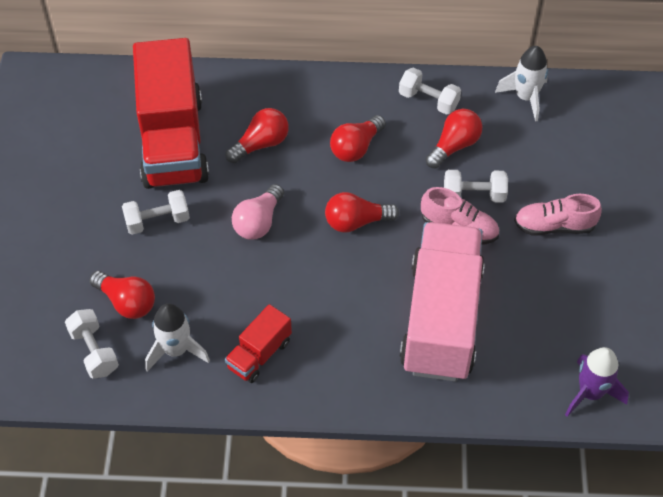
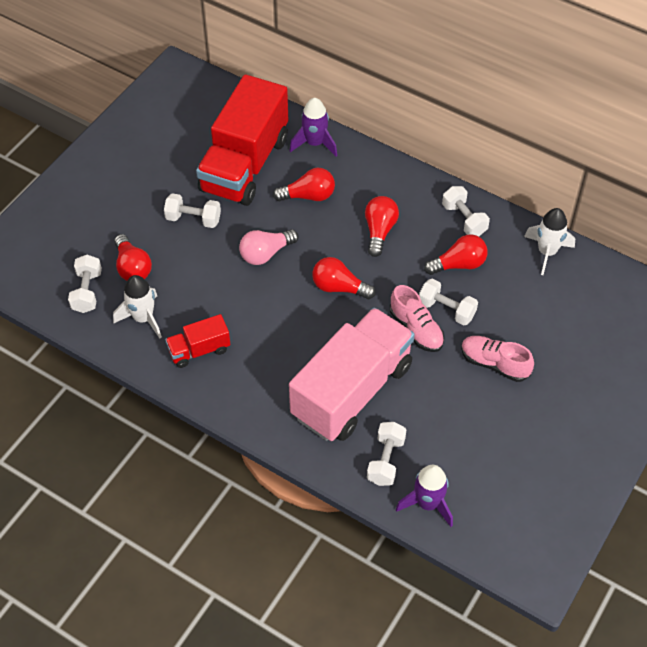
camera: 30 degrees right, 0 degrees up
red light bulb [330,115,386,162] -> red light bulb turned 120 degrees clockwise [365,196,399,257]
none -> purple rocket [289,98,337,156]
none -> white dumbbell [367,422,406,486]

